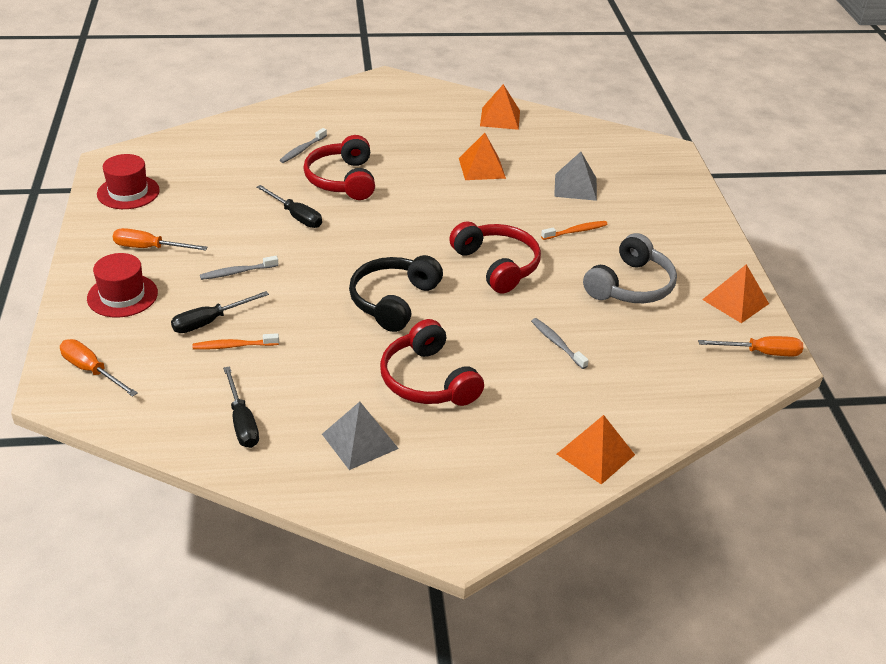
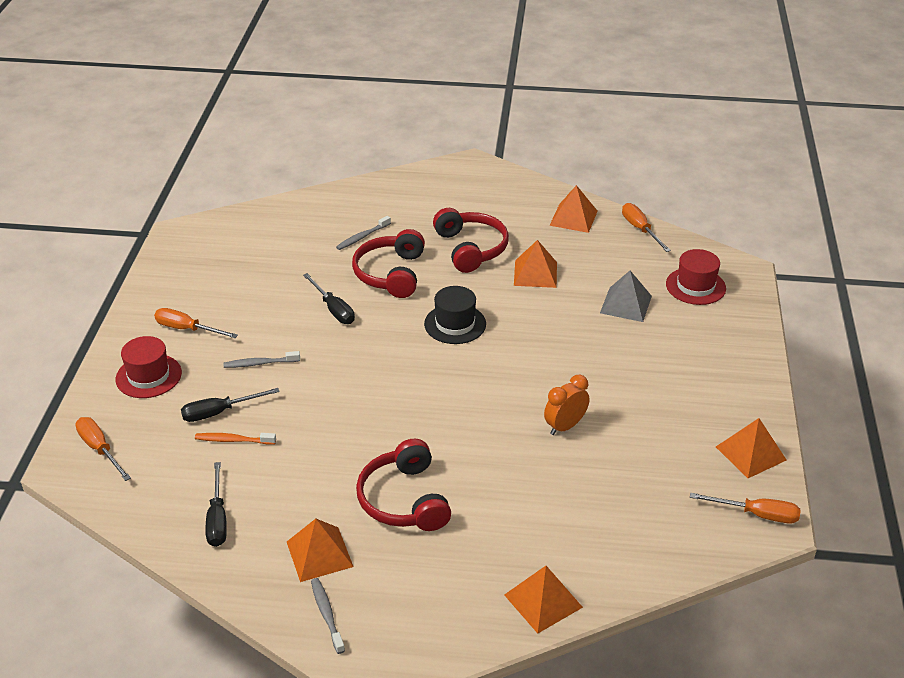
camera: 15 degrees right, 0 degrees up
red hat [97,154,160,209] -> red hat moved to [666,249,726,305]
grey pyramid [322,402,399,470] -> orange pyramid [287,519,353,582]
black headphones [349,255,443,332] -> none
red headphones [449,221,541,293] -> red headphones moved to [433,208,509,273]
grey toothbrush [531,318,589,369] -> grey toothbrush moved to [311,578,345,654]
orange toothbrush [541,221,608,240] -> none
grey headphones [583,233,677,303] -> none
none -> black hat [424,286,486,344]
none -> orange clock [544,375,589,435]
none -> orange screwdriver [622,203,671,252]

